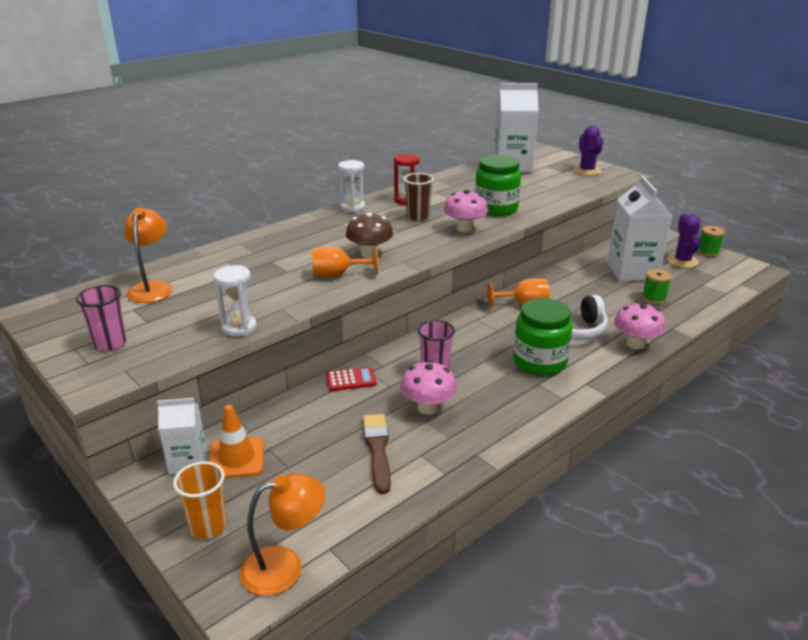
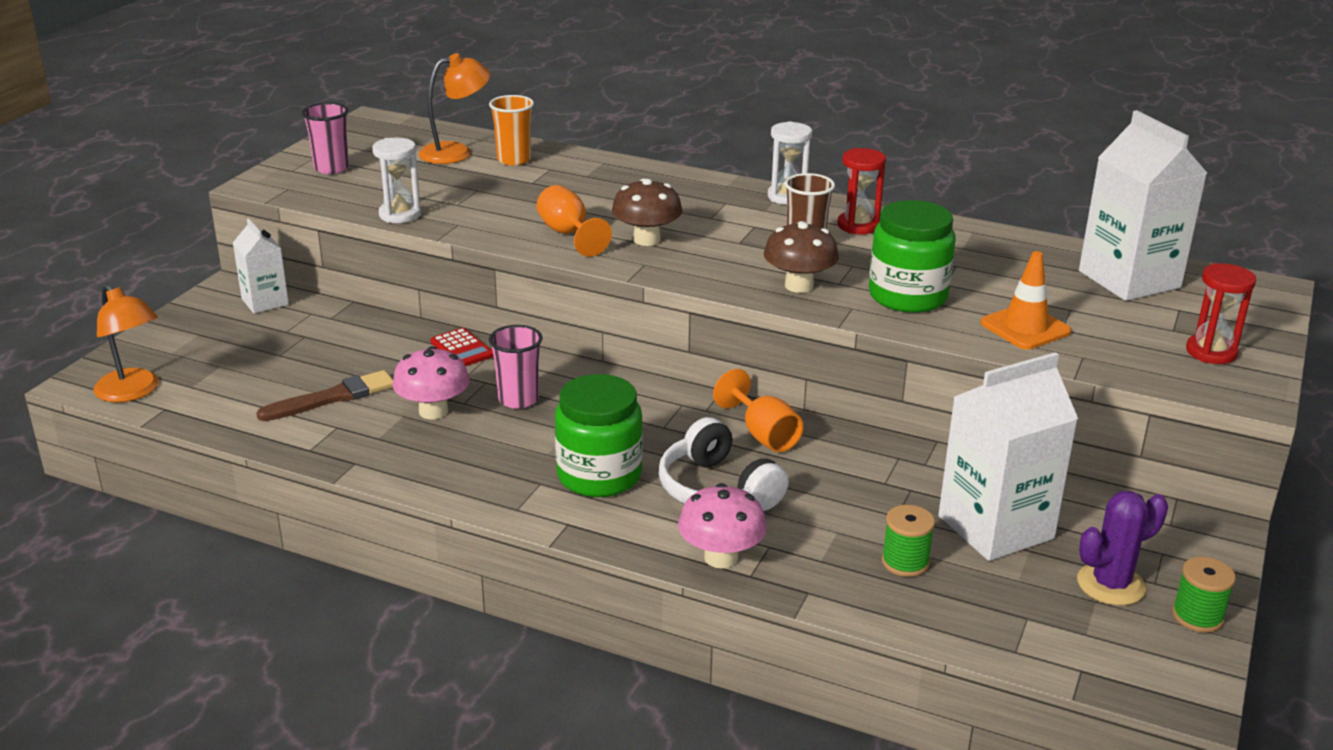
camera: 65 degrees right, 0 degrees up
orange cup [173,461,227,539] -> orange cup moved to [489,95,534,165]
orange traffic cone [209,405,264,478] -> orange traffic cone moved to [981,251,1071,350]
pink mushroom [444,190,488,232] -> brown mushroom [764,221,839,293]
purple cactus [573,126,603,176] -> red hourglass [1186,263,1256,364]

